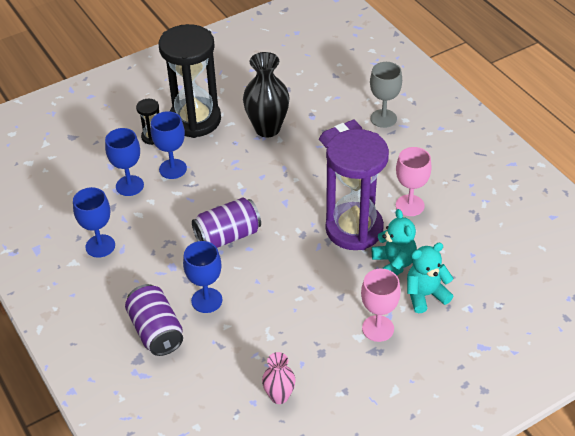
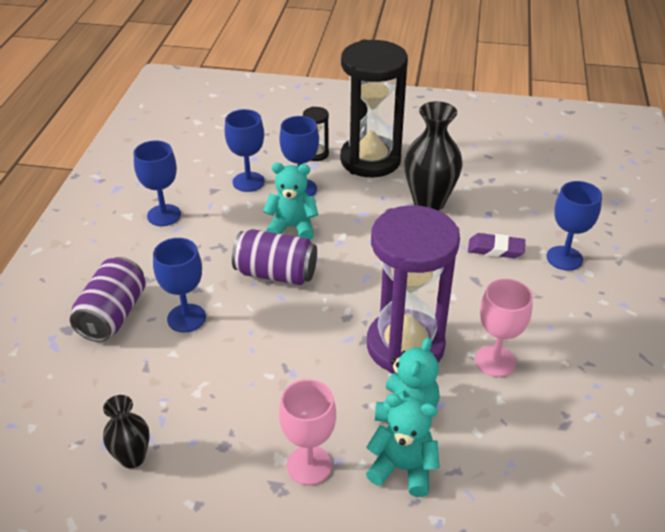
camera: 40 degrees right, 5 degrees down
pink vase [262,352,296,404] -> black vase [103,395,150,468]
grey goblet [370,62,402,128] -> blue goblet [547,181,602,271]
none -> turquoise teddy bear [263,163,318,240]

